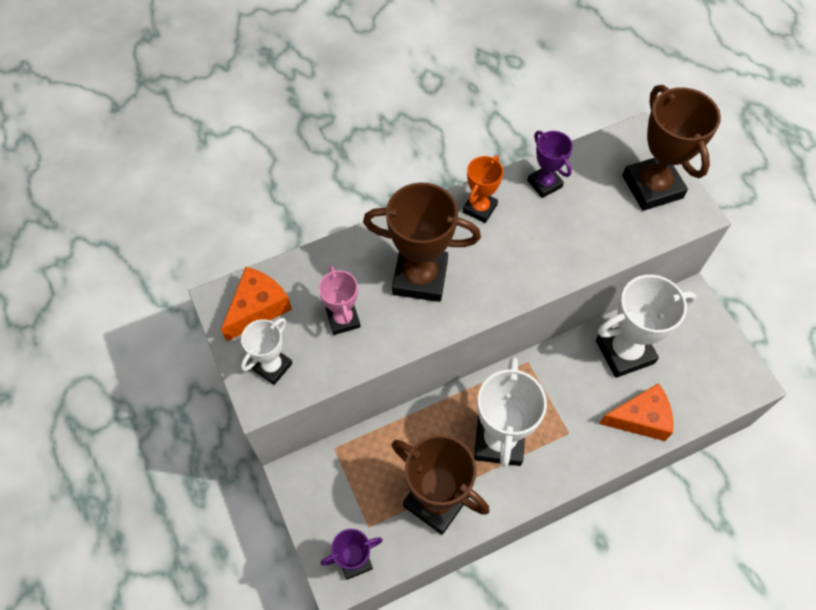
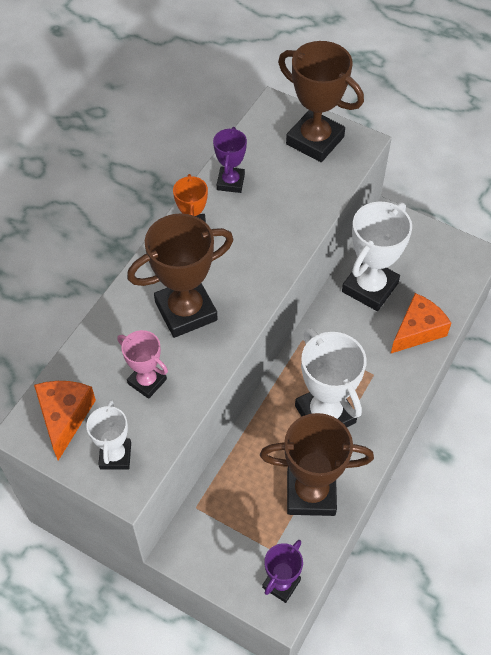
camera: 35 degrees left, 5 degrees down
purple trophy [527,131,573,198] -> purple trophy turned 75 degrees clockwise [213,127,247,193]

